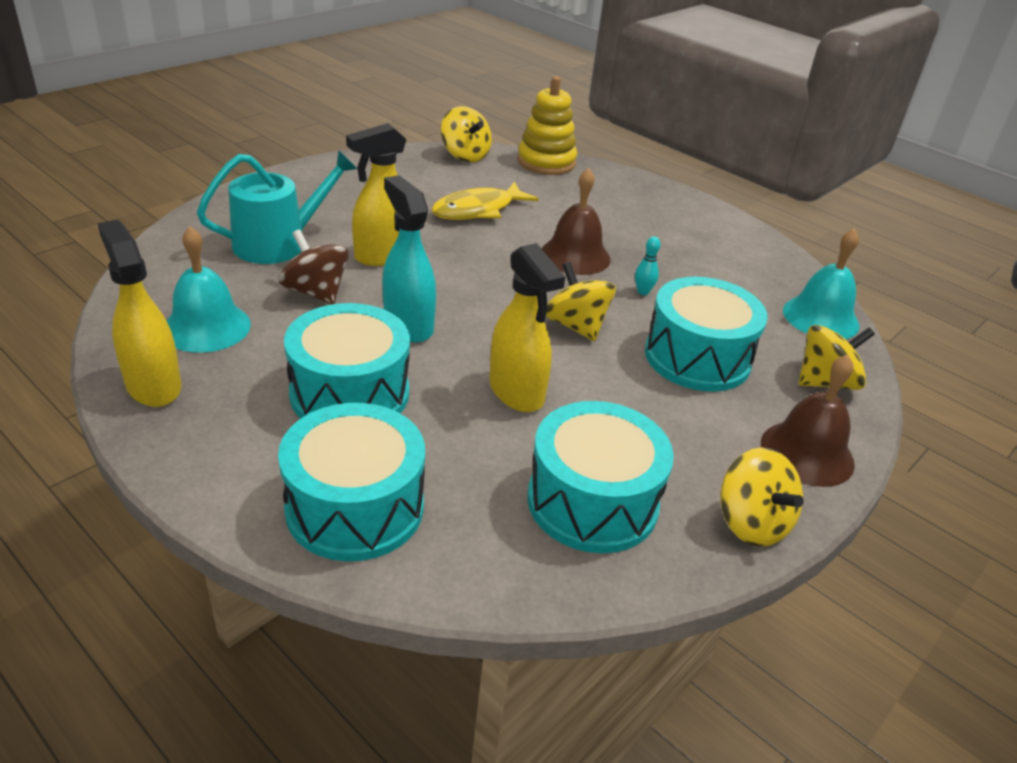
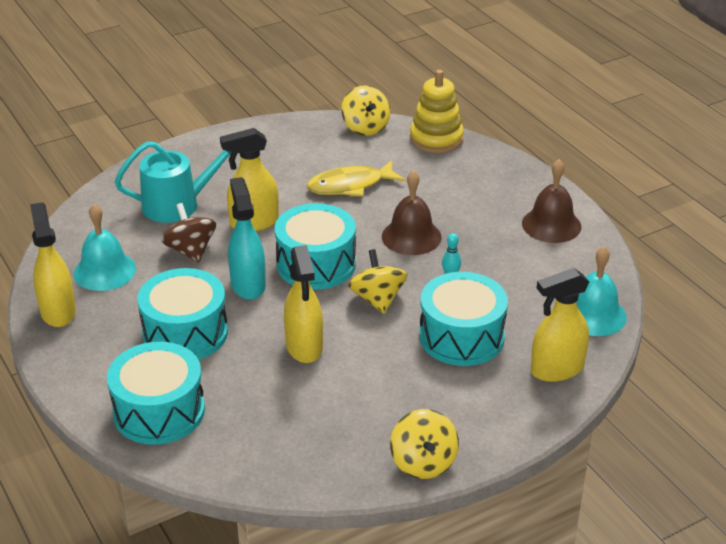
camera: 20 degrees right, 0 degrees up
turquoise drum [528,401,674,553] -> turquoise drum moved to [275,203,356,290]
brown bell [761,355,855,487] -> brown bell moved to [522,159,581,243]
yellow spinning top [799,325,875,390] -> yellow spray bottle [531,268,589,382]

